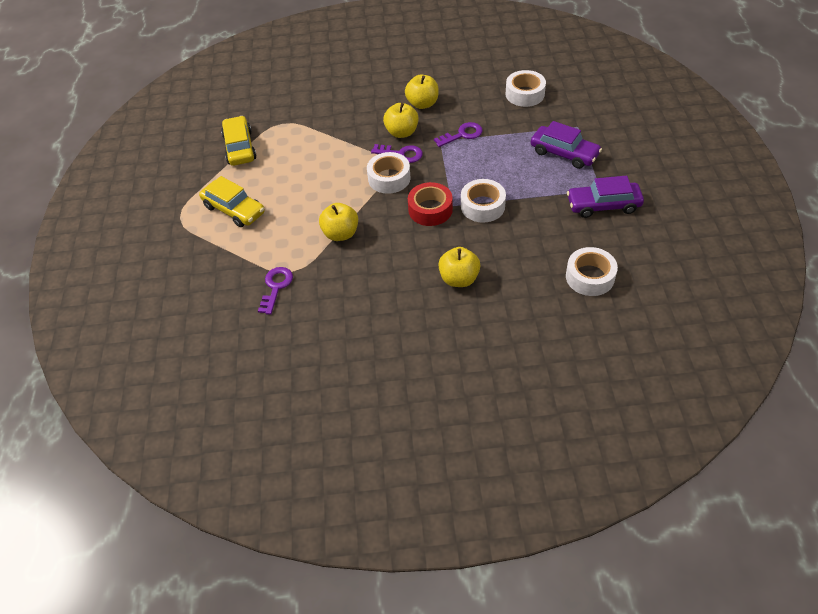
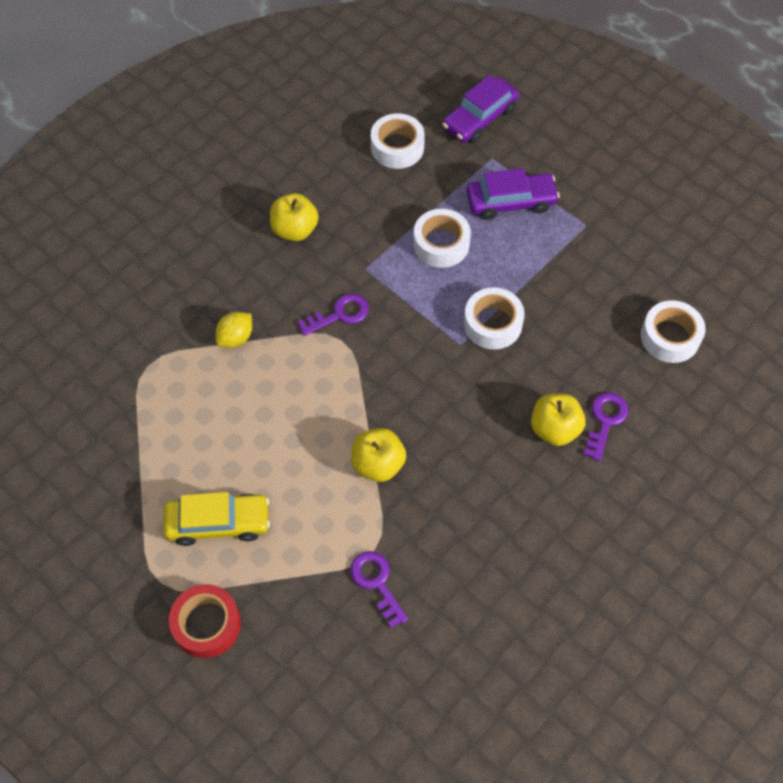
camera: 45 degrees left, 10 degrees up
yellow car [221,116,257,166] -> none
white tape [367,152,411,194] -> white tape moved to [413,209,471,268]
yellow apple [383,103,419,138] -> none
red tape [408,182,453,226] -> red tape moved to [169,584,241,658]
purple key [434,122,483,147] -> purple key moved to [583,393,628,461]
purple car [567,176,644,218] -> purple car moved to [442,75,519,143]
none -> yellow lemon [216,312,252,348]

